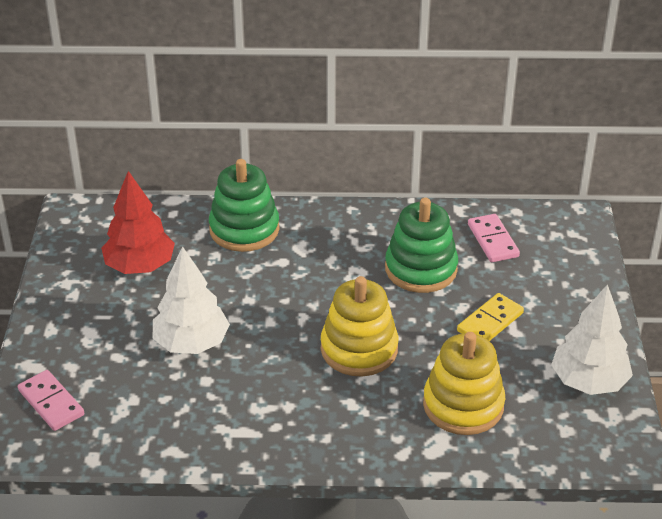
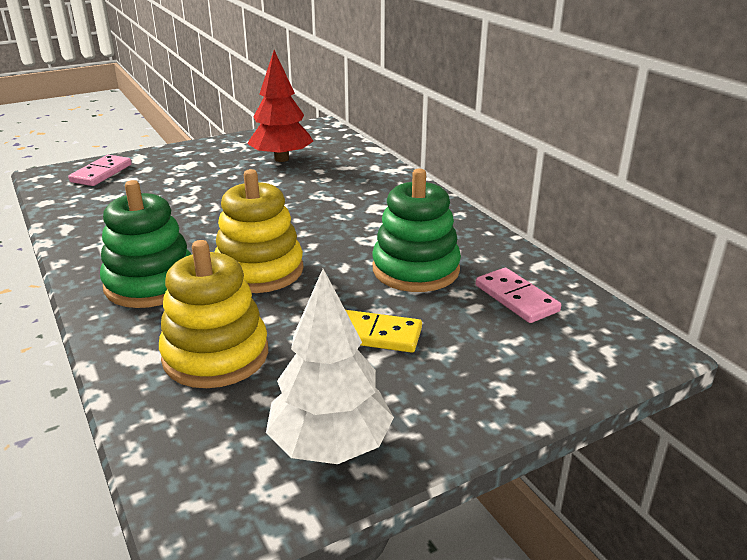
camera: 60 degrees right, 10 degrees down
white tree [153,246,230,354] -> none
green stacking toy [209,159,279,252] -> green stacking toy moved to [100,180,192,308]
pink domino [468,214,520,262] -> pink domino turned 75 degrees counterclockwise [476,268,561,323]

